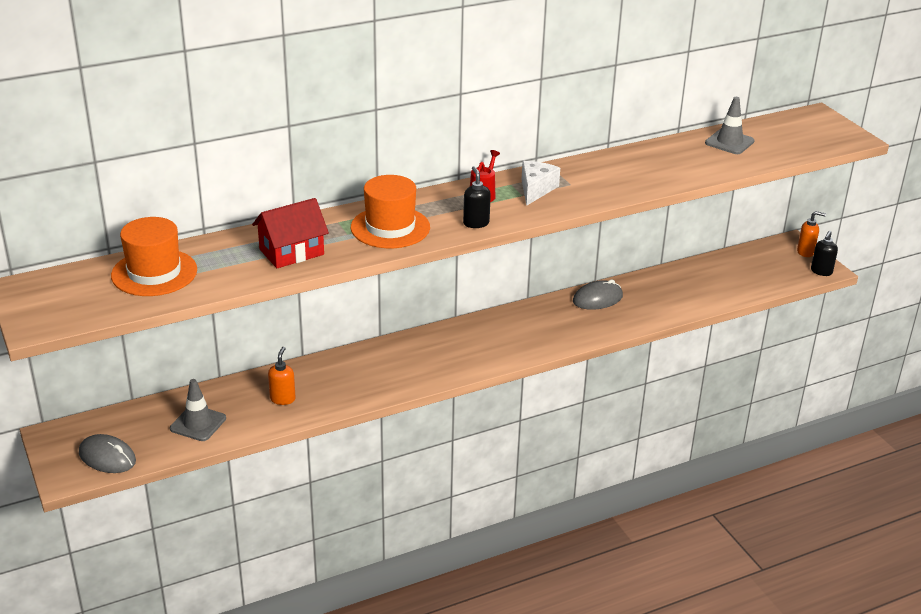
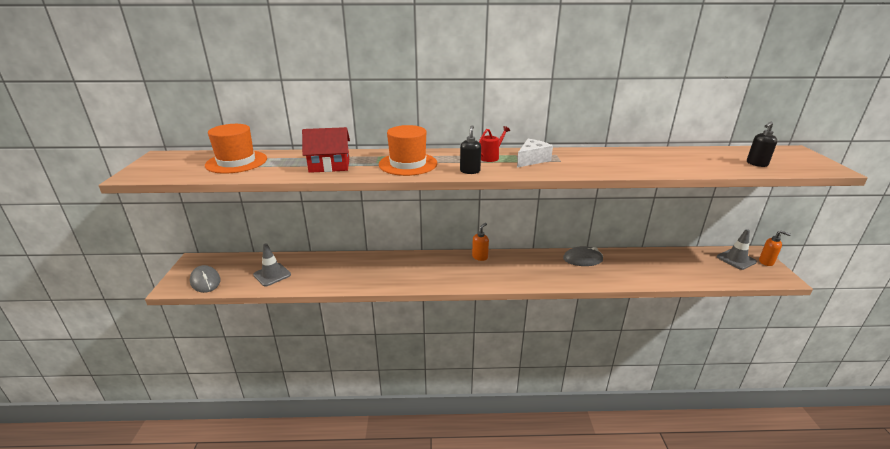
camera: 25 degrees right, 5 degrees down
orange soap dispenser [268,347,296,405] -> orange soap dispenser moved to [472,223,489,261]
grey traffic cone [705,97,755,154] -> grey traffic cone moved to [717,229,757,270]
black soap dispenser [811,231,838,276] -> black soap dispenser moved to [747,121,777,167]

